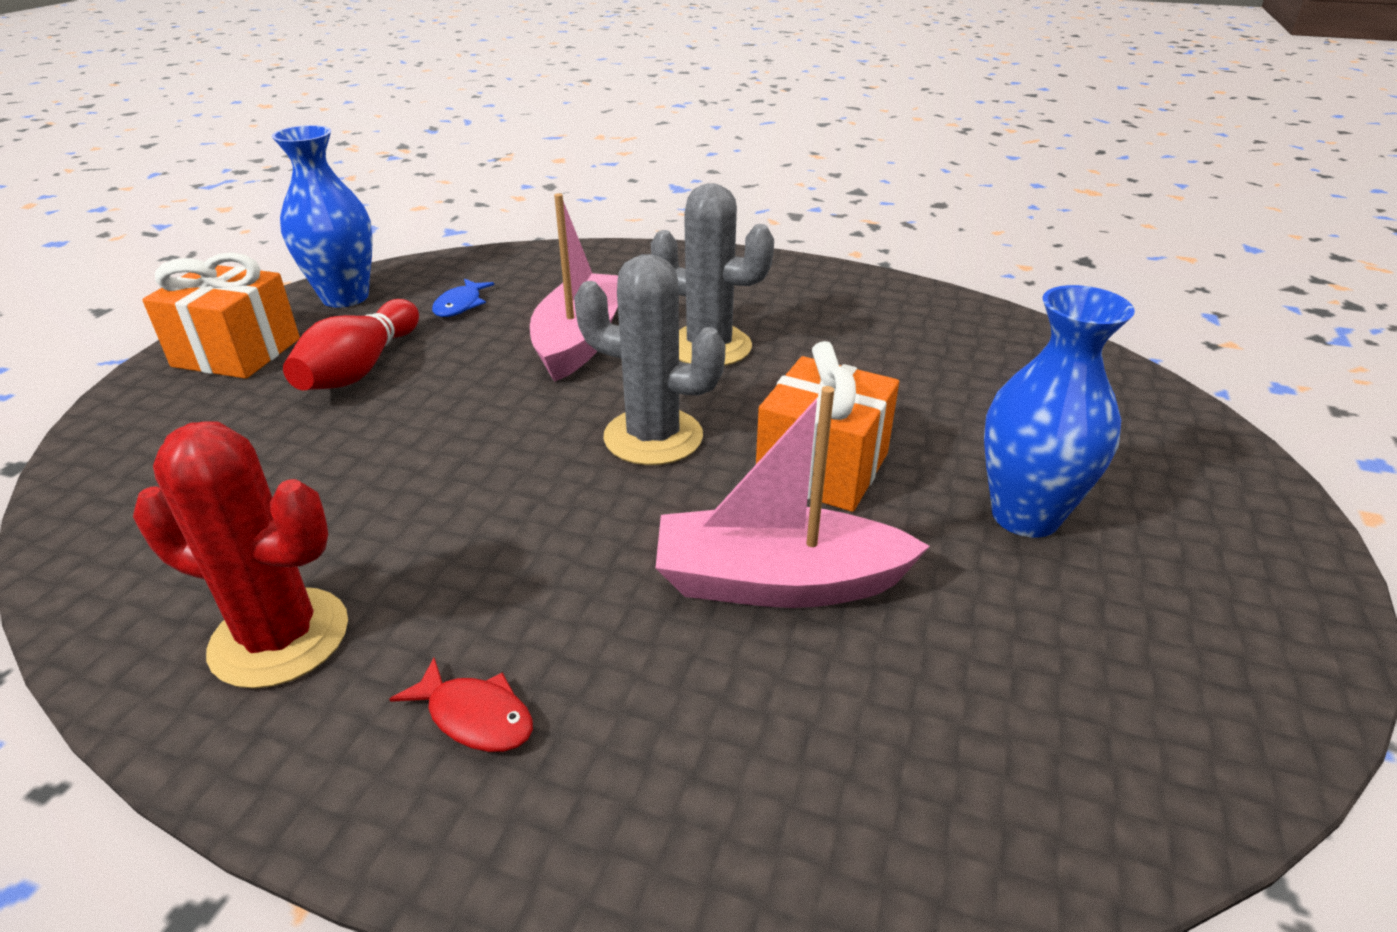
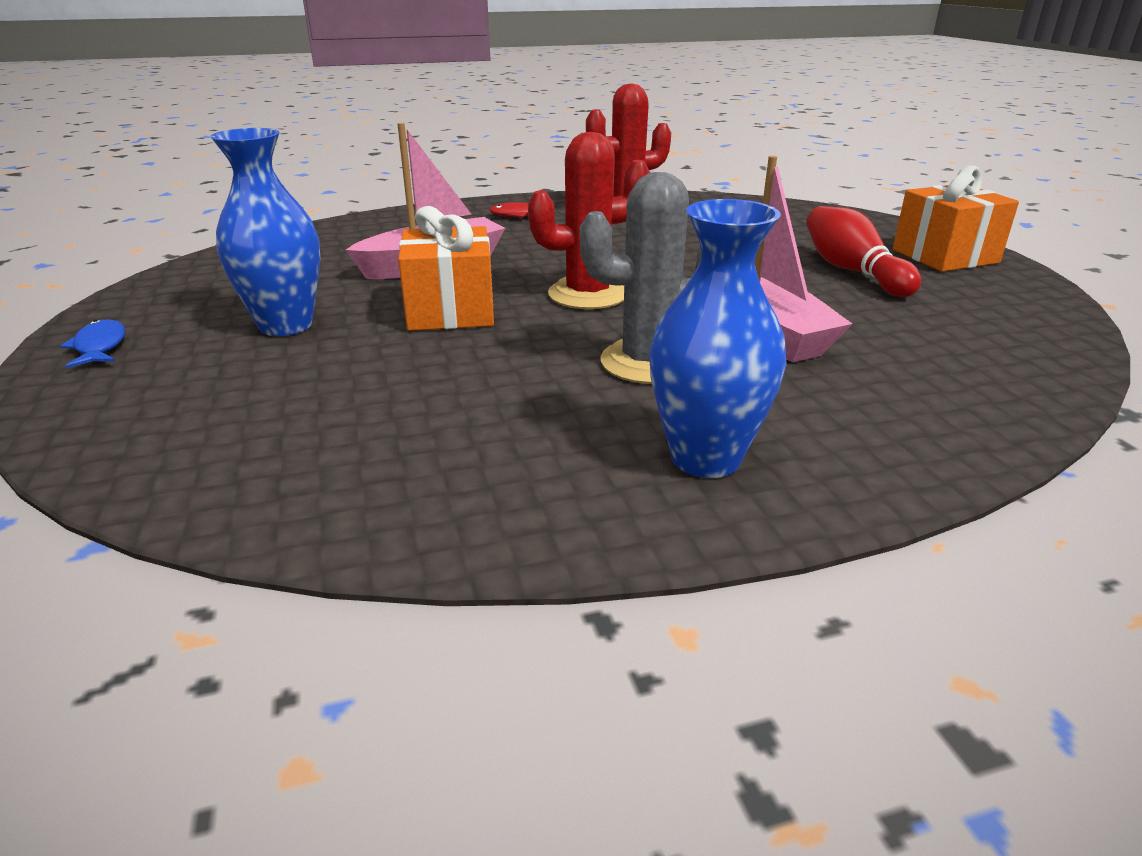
camera: 145 degrees right, 5 degrees down
blue vase [272,125,373,308] -> blue vase moved to [649,199,787,478]
blue fish [432,279,495,317] -> blue fish moved to [60,320,125,368]
grey cactus [574,254,726,465] -> red cactus [528,132,650,309]

